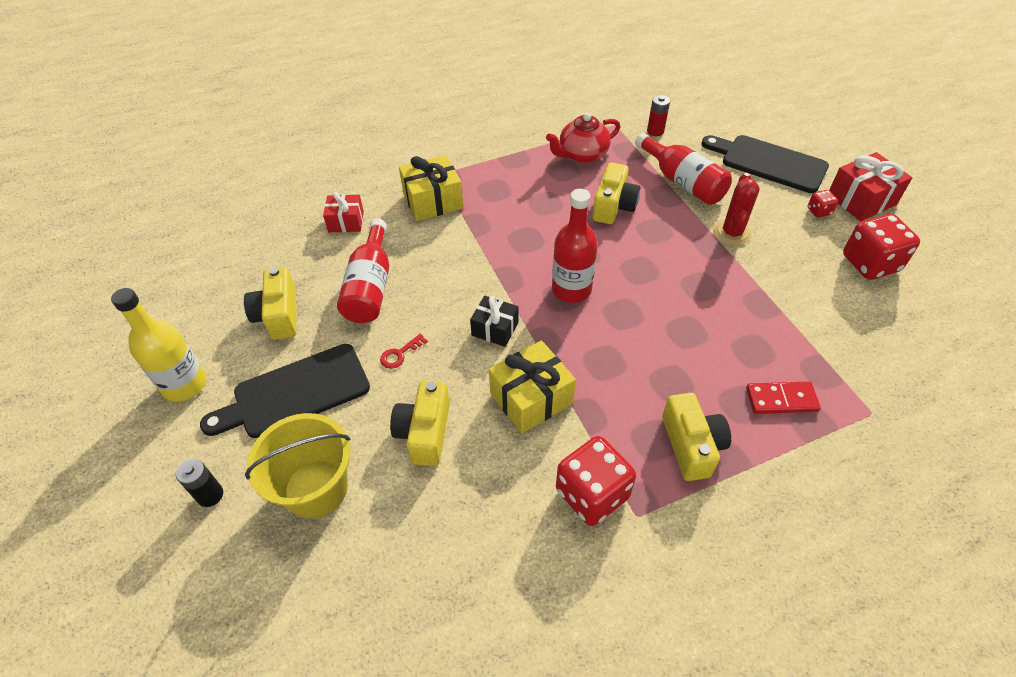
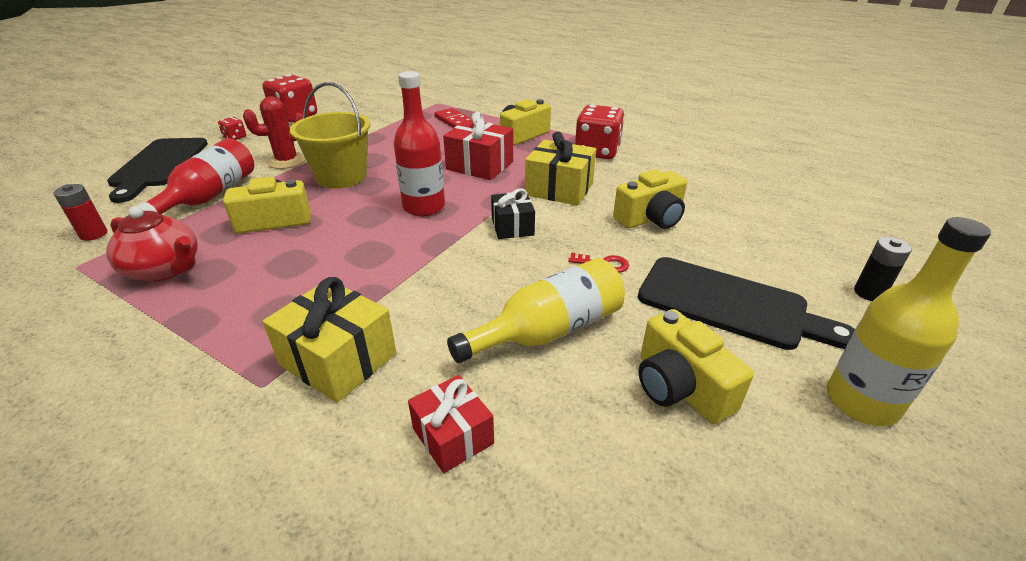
camera: 125 degrees left, 15 degrees down
yellow camera [244,267,296,340] -> yellow camera turned 105 degrees clockwise [638,309,754,424]
yellow bucket [245,413,350,519] -> yellow bucket moved to [290,82,371,189]
red bottle [337,219,389,323] -> yellow bottle [447,258,625,363]
red gift [829,152,912,221] -> red gift moved to [443,112,513,180]

